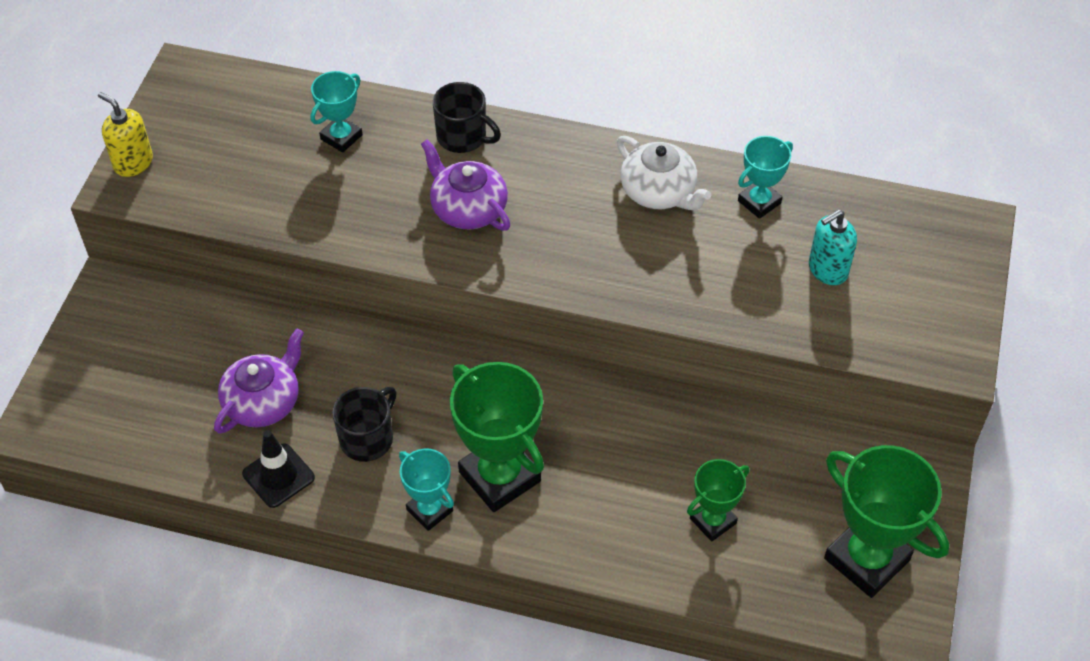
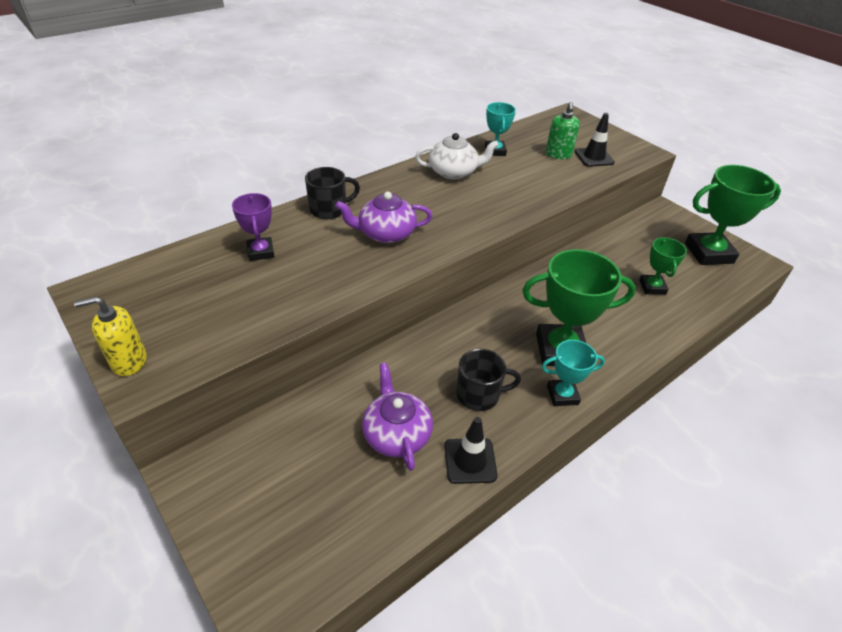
camera: 55 degrees left, 10 degrees down
turquoise trophy [311,71,362,153] -> purple trophy [232,193,274,261]
black mug [332,387,397,462] -> black mug turned 105 degrees clockwise [456,349,521,411]
turquoise soap dispenser [809,210,857,285] -> green soap dispenser [546,102,580,159]
none -> black traffic cone [575,113,615,167]

